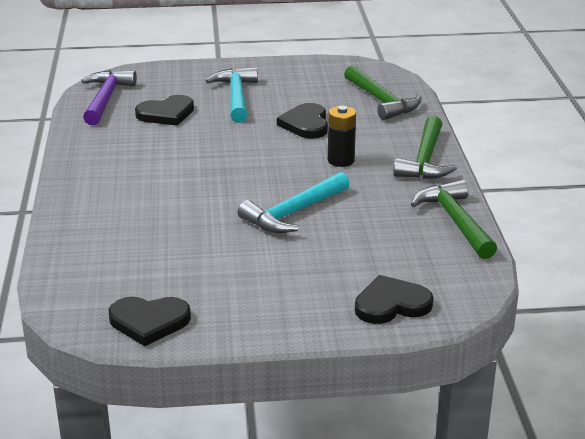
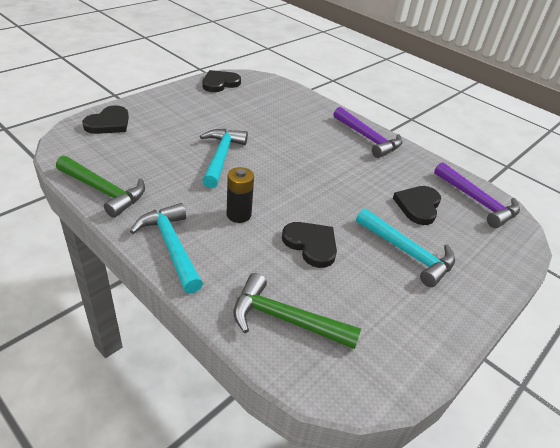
camera: 135 degrees right, 10 degrees up
green hammer [393,116,457,179] -> turquoise hammer [130,203,203,294]
none -> purple hammer [333,107,402,158]

